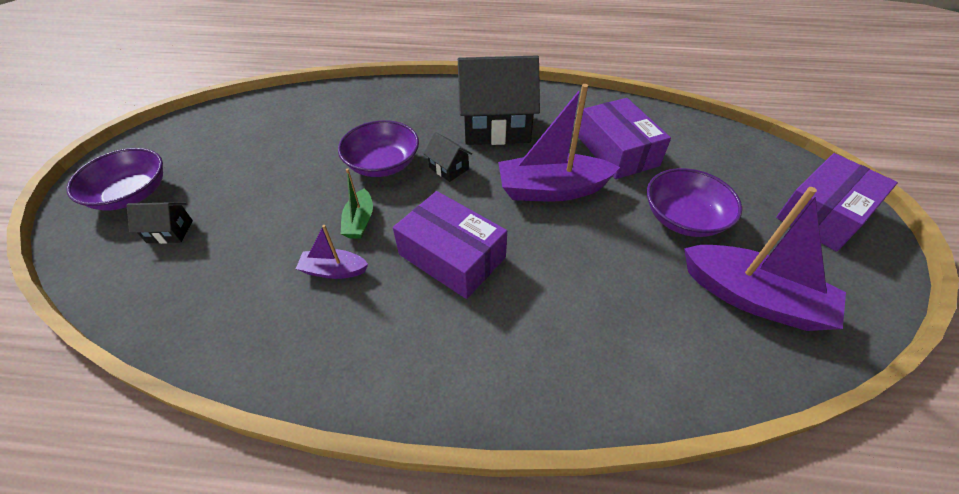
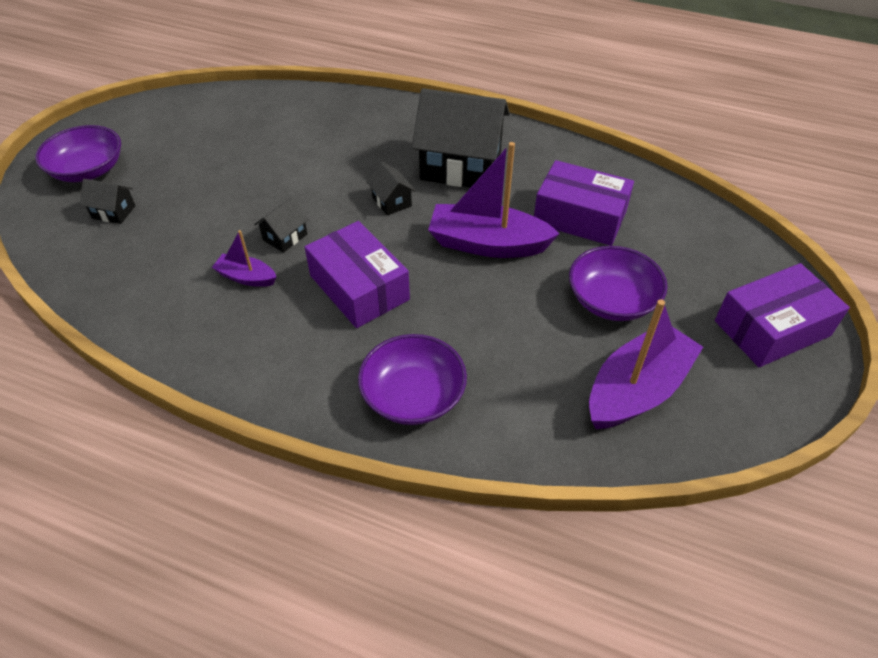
camera: 15 degrees right, 0 degrees up
purple bowl [338,120,419,177] -> purple bowl moved to [358,334,467,425]
green boat [341,168,373,239] -> black house [254,197,309,253]
purple box [578,98,671,179] -> purple box turned 60 degrees counterclockwise [534,160,634,246]
purple boat [684,187,846,331] -> purple boat turned 90 degrees counterclockwise [589,299,703,429]

